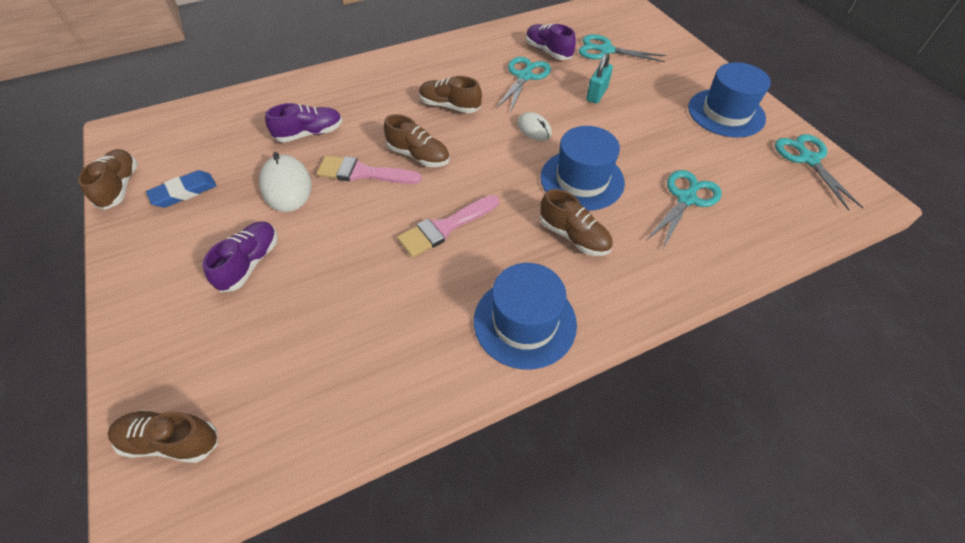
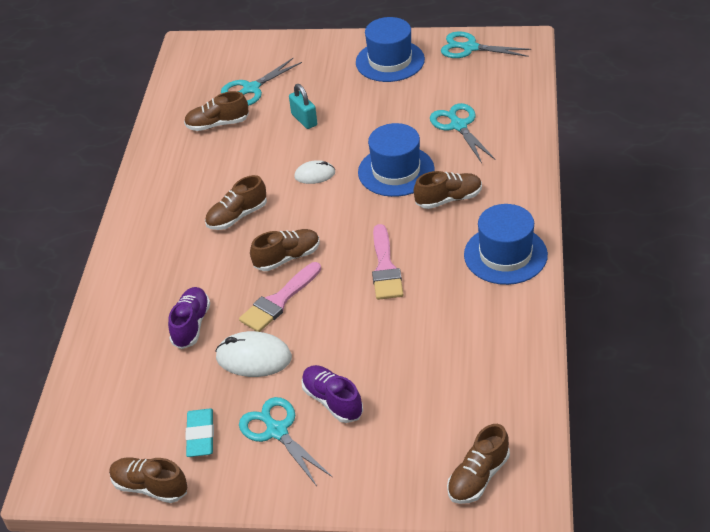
camera: 55 degrees left, 10 degrees down
blue eraser [146,170,217,208] -> turquoise eraser [185,409,214,457]
turquoise scissors [496,57,551,112] -> turquoise scissors moved to [239,397,332,486]
purple shoe [526,24,576,60] -> brown shoe [184,91,249,131]

